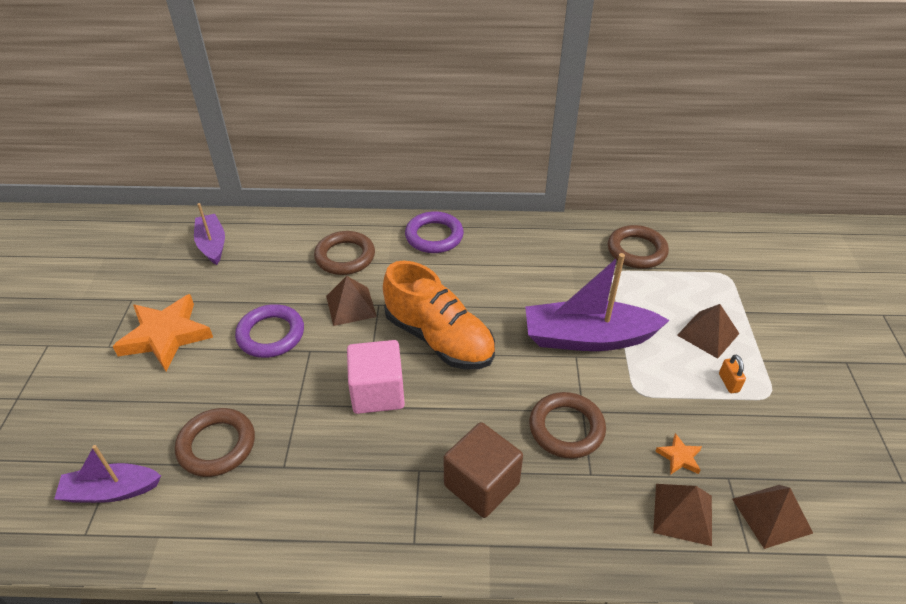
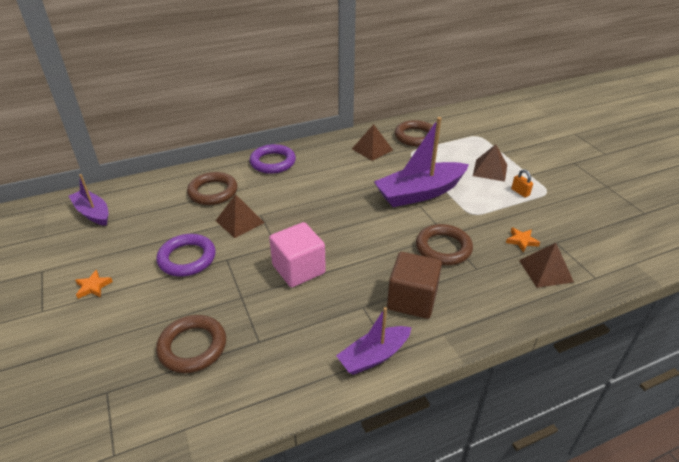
camera: 25 degrees left, 5 degrees down
purple boat [54,445,161,503] -> purple boat moved to [336,307,412,375]
orange star [112,294,213,371] -> orange star [75,270,113,299], size x0.43
orange shoe [383,261,495,370] -> none
brown pyramid [732,485,813,549] -> brown pyramid moved to [352,124,393,161]

